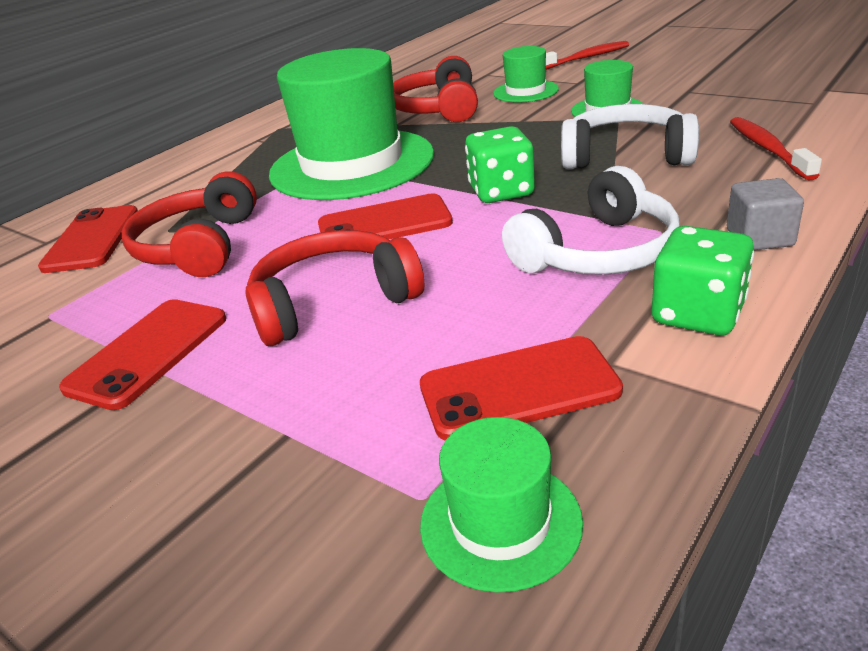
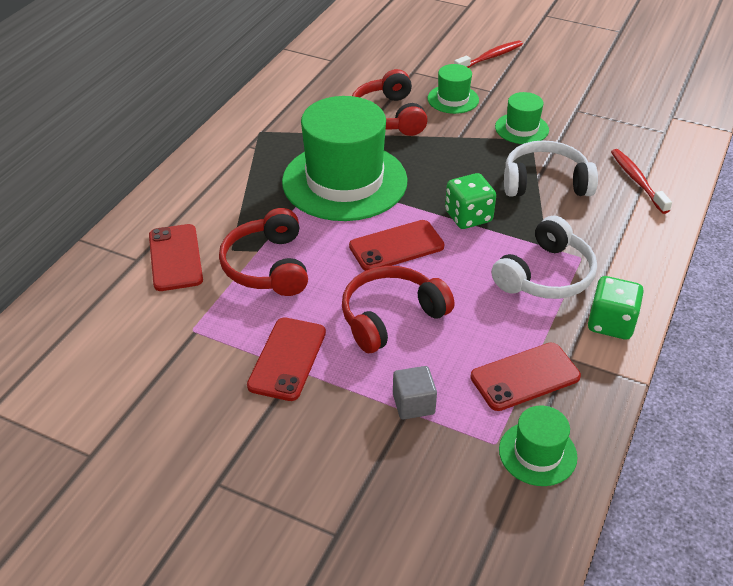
camera: 15 degrees left, 10 degrees up
grey cube [727,178,804,250] -> grey cube moved to [393,366,437,420]

